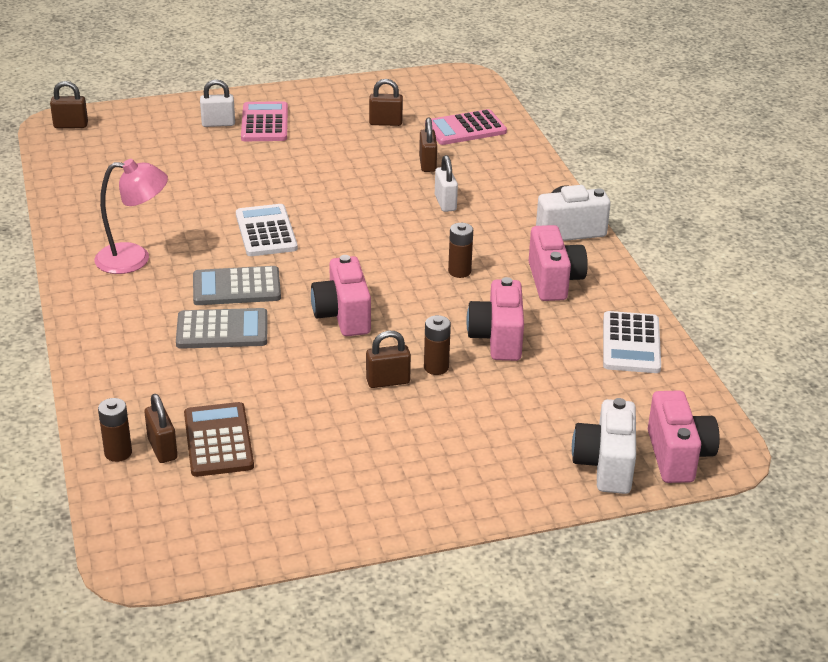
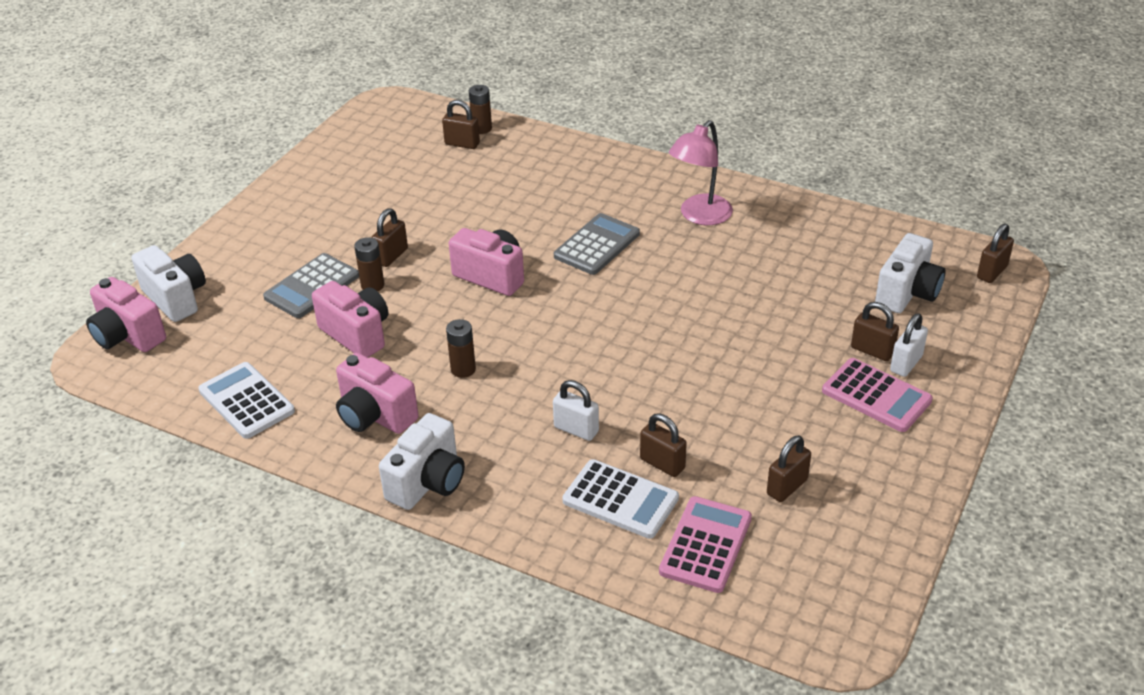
camera: 135 degrees right, 5 degrees up
grey calculator [176,308,267,349] -> grey calculator moved to [263,253,359,318]
brown calculator [184,402,254,477] -> none
white calculator [236,204,298,256] -> white calculator moved to [562,459,679,539]
none -> brown padlock [851,302,899,361]
none -> white camera [875,233,946,313]

